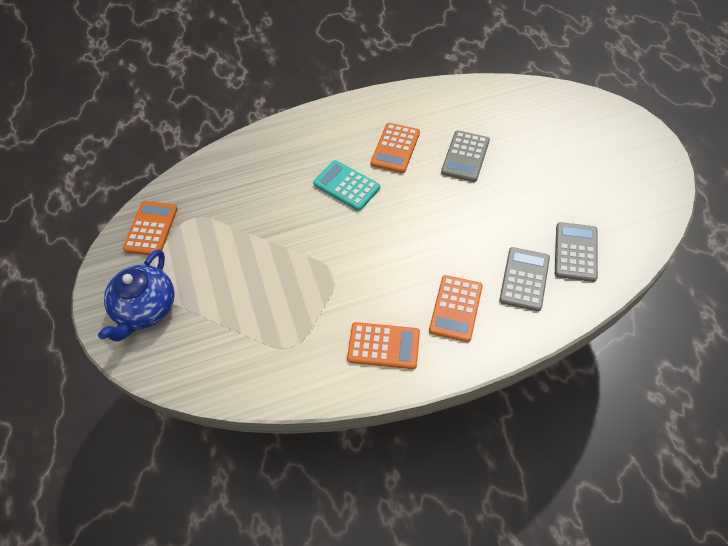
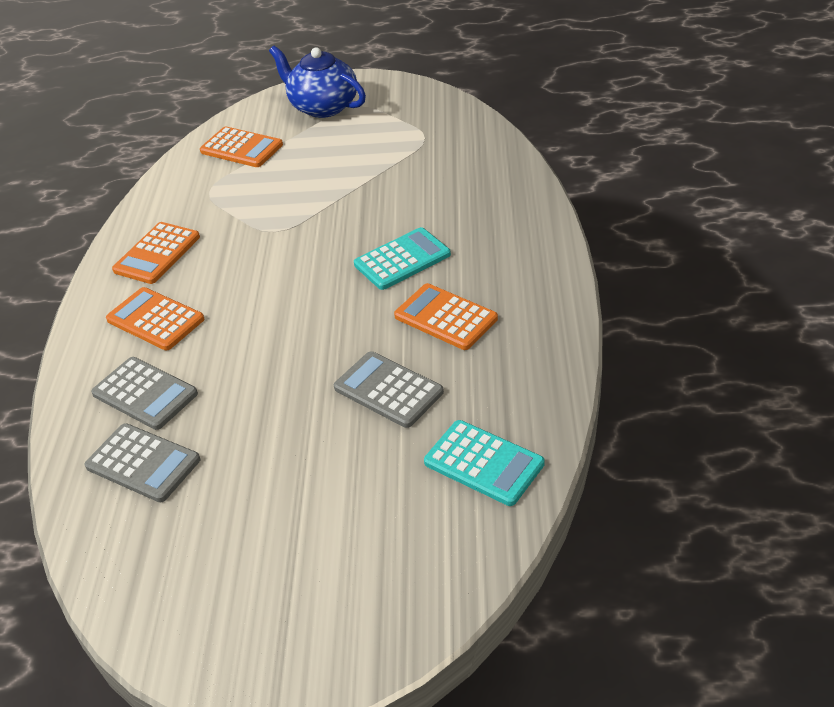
camera: 110 degrees right, 15 degrees down
orange calculator [123,201,178,255] -> orange calculator moved to [200,126,283,167]
none -> turquoise calculator [424,420,545,506]

